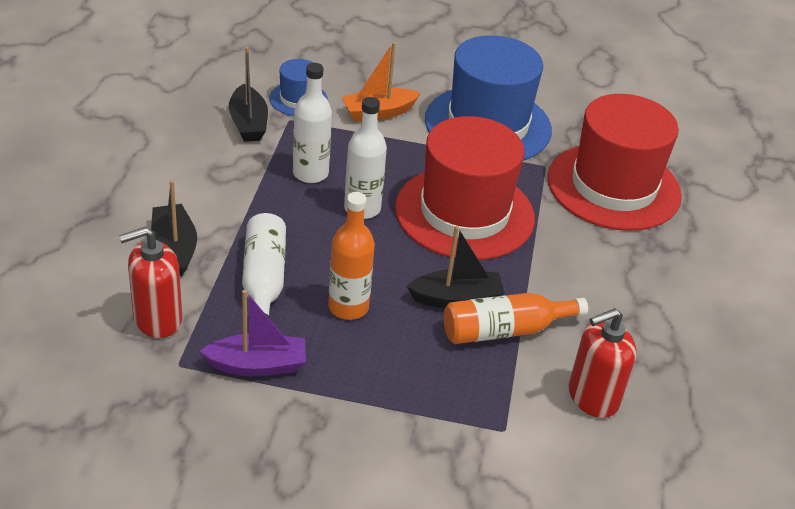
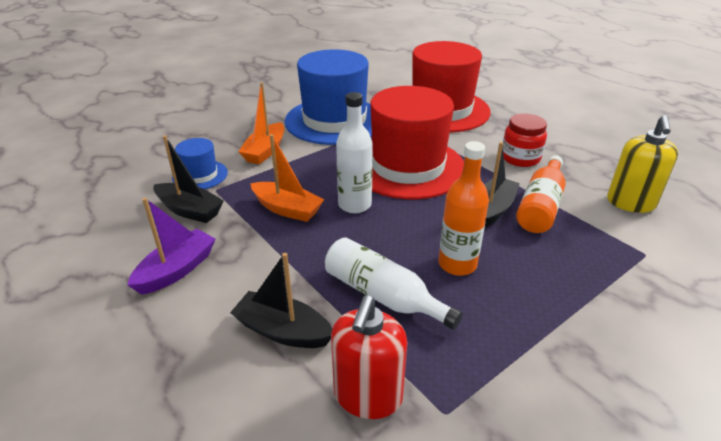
camera: 45 degrees left, 5 degrees down
purple boat [200,290,306,376] -> purple boat moved to [128,198,216,295]
white bottle [293,63,332,183] -> orange boat [250,134,324,222]
red soap dispenser [569,308,637,418] -> yellow soap dispenser [607,115,678,213]
none -> red jar [503,113,547,167]

